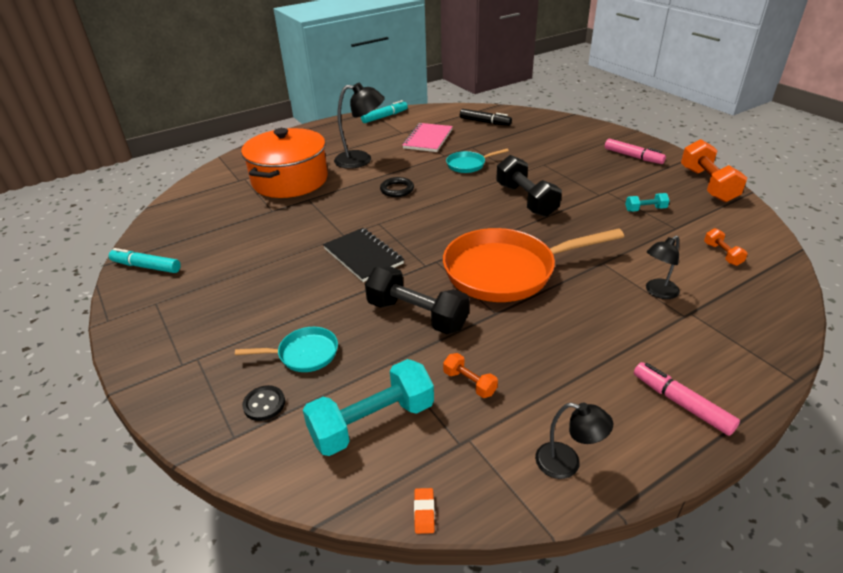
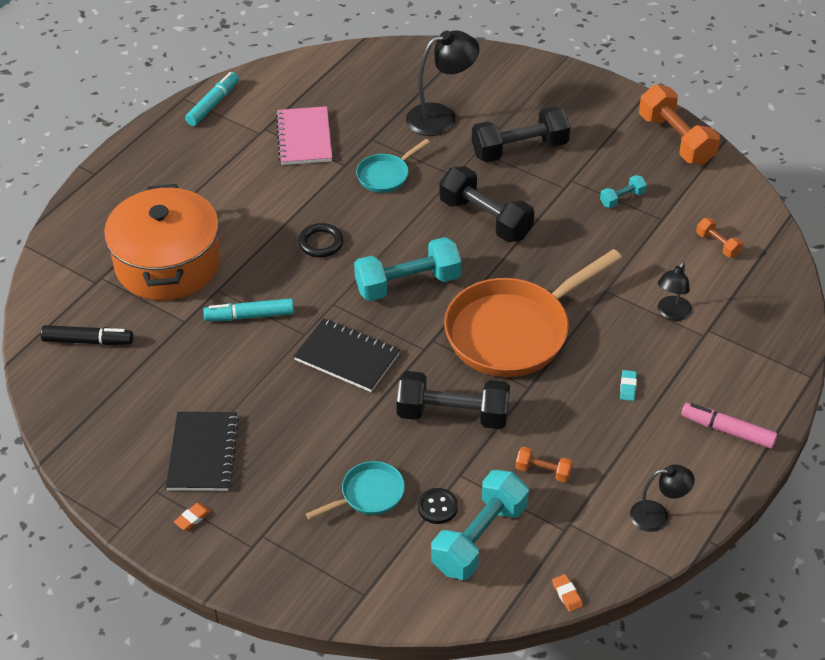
camera: 25 degrees left, 10 degrees up
turquoise marker [109,248,181,273] -> turquoise marker moved to [203,298,294,321]
black button [242,385,285,421] -> black button moved to [418,488,458,524]
black lamp [334,83,385,169] -> black lamp moved to [406,30,480,136]
black marker [460,109,512,126] -> black marker moved to [41,325,133,345]
pink marker [605,139,666,164] -> none
none -> black notebook [166,412,239,491]
none -> orange eraser [174,503,211,531]
none -> turquoise dumbbell [354,237,461,301]
none -> black dumbbell [472,106,570,162]
none -> turquoise eraser [620,370,637,401]

